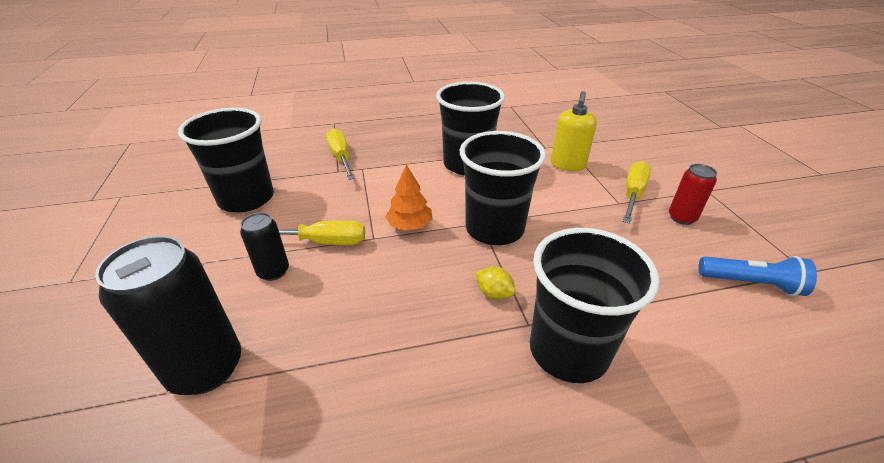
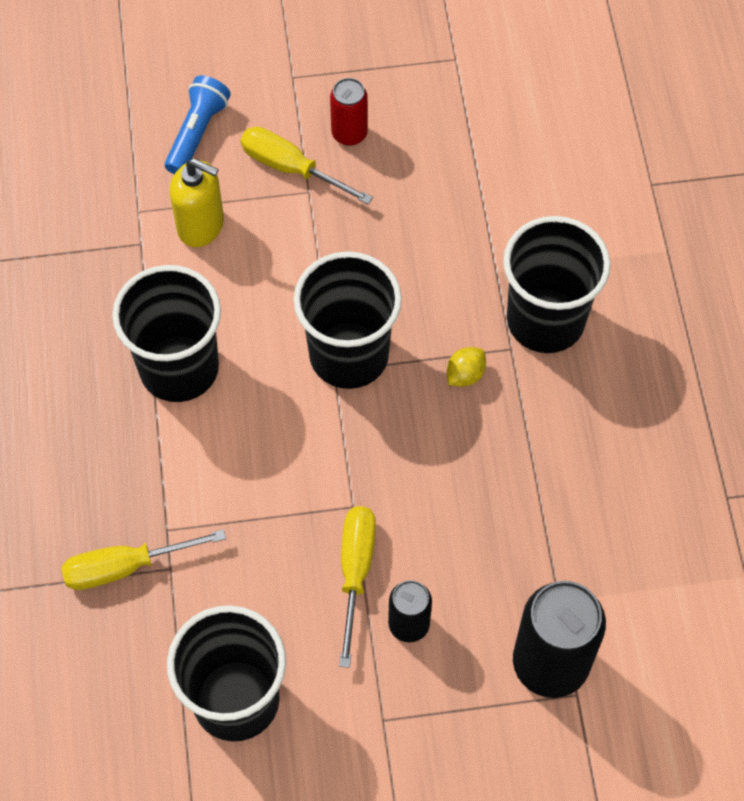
camera: 85 degrees left, 25 degrees up
orange tree [385,165,432,231] -> none
blue flashlight [698,256,817,296] -> blue flashlight moved to [165,76,231,174]

